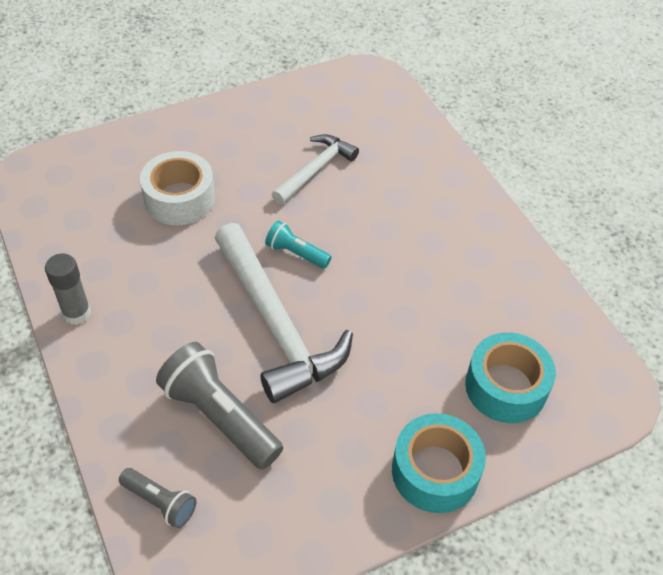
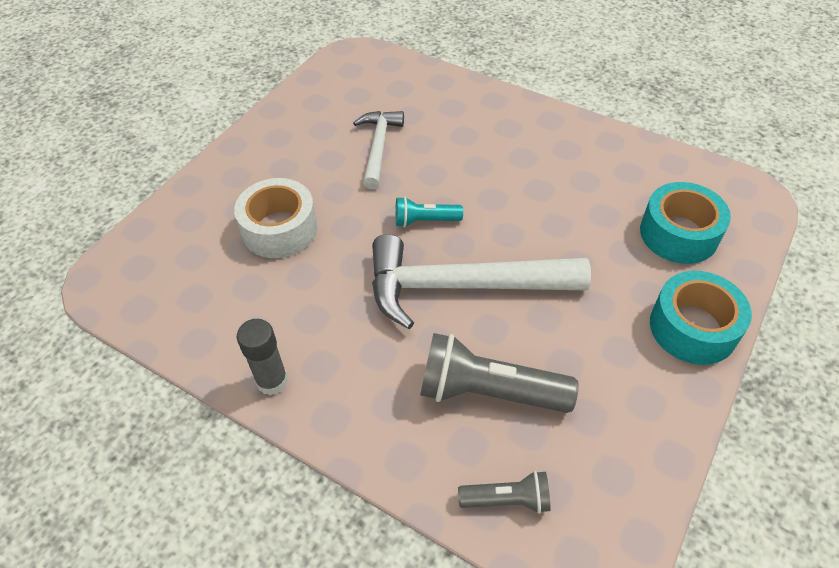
camera: 30 degrees left, 0 degrees up
white hammer [214,223,353,403] -> white hammer turned 150 degrees clockwise [372,234,591,329]

